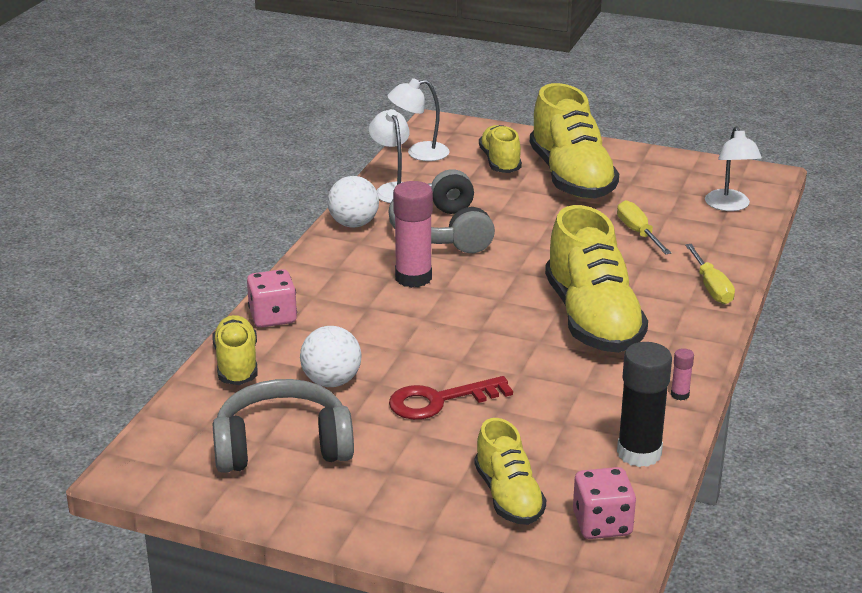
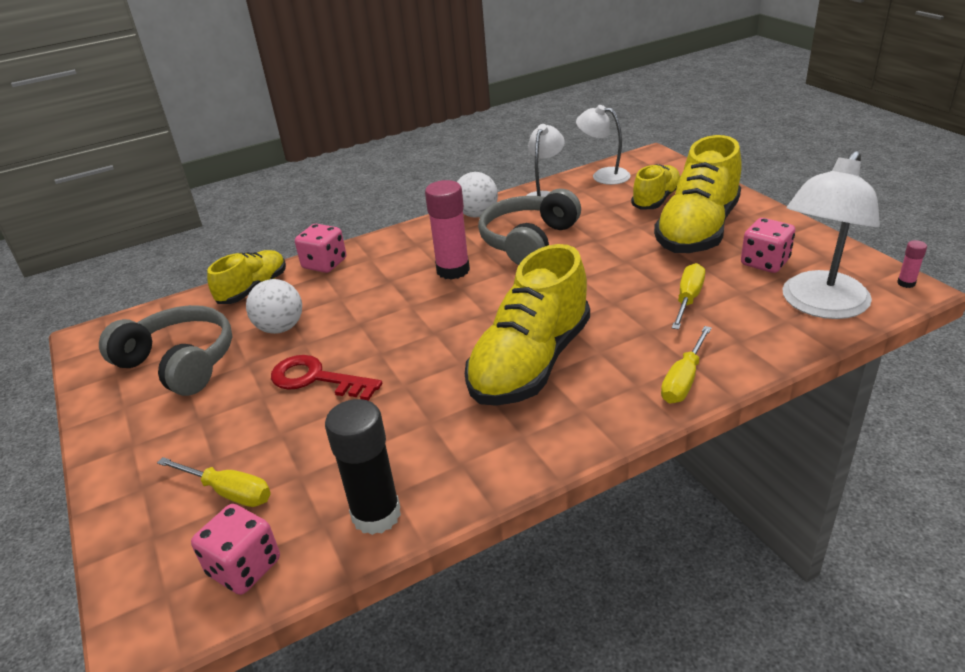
camera: 45 degrees right, 5 degrees up
yellow shoe [474,418,546,525] -> yellow screwdriver [157,457,271,507]
pink glue stick [671,348,694,400] -> pink glue stick moved to [897,240,927,288]
white lamp [705,126,762,211] -> white lamp [782,151,880,319], size x1.67
none -> pink dice [741,218,795,273]

